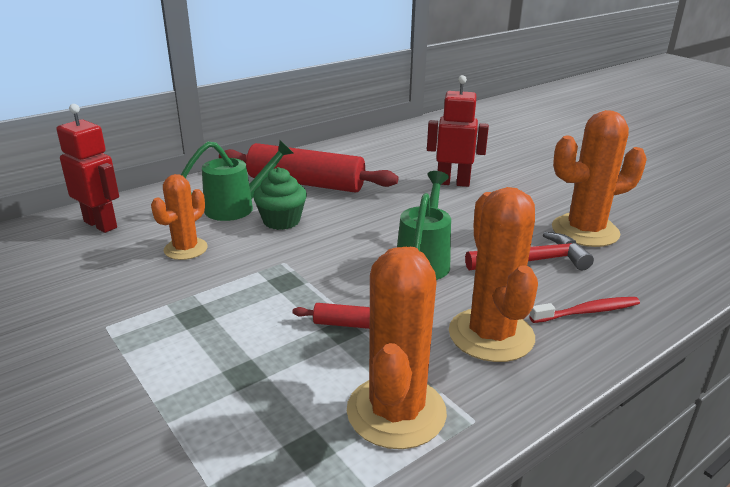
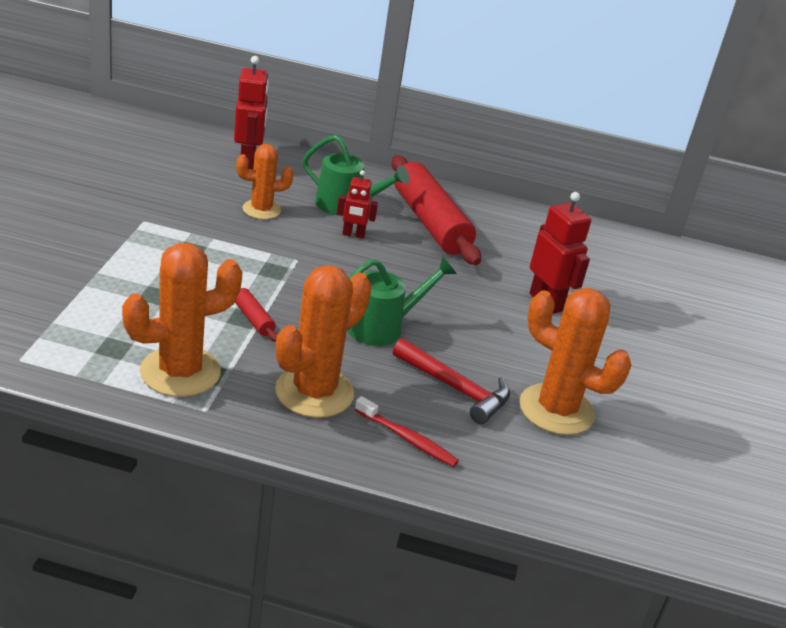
camera: 45 degrees right, 5 degrees up
green cupcake [253,167,307,230] -> red robot [337,170,378,239]

